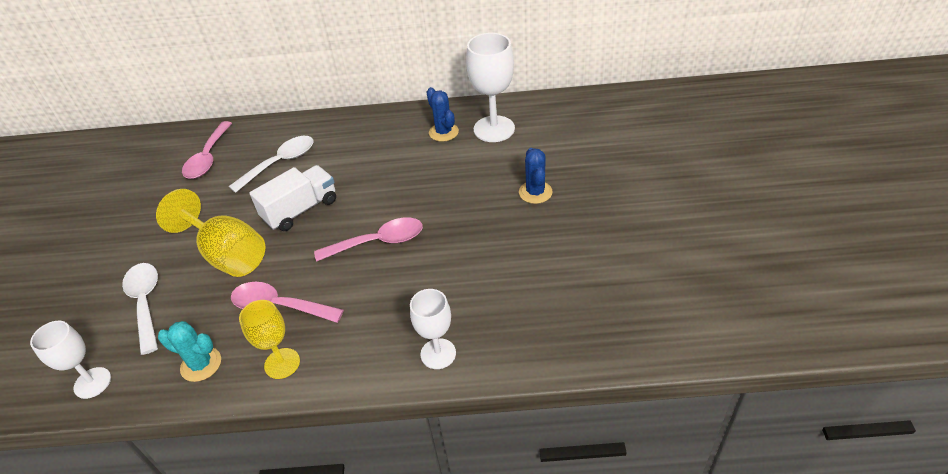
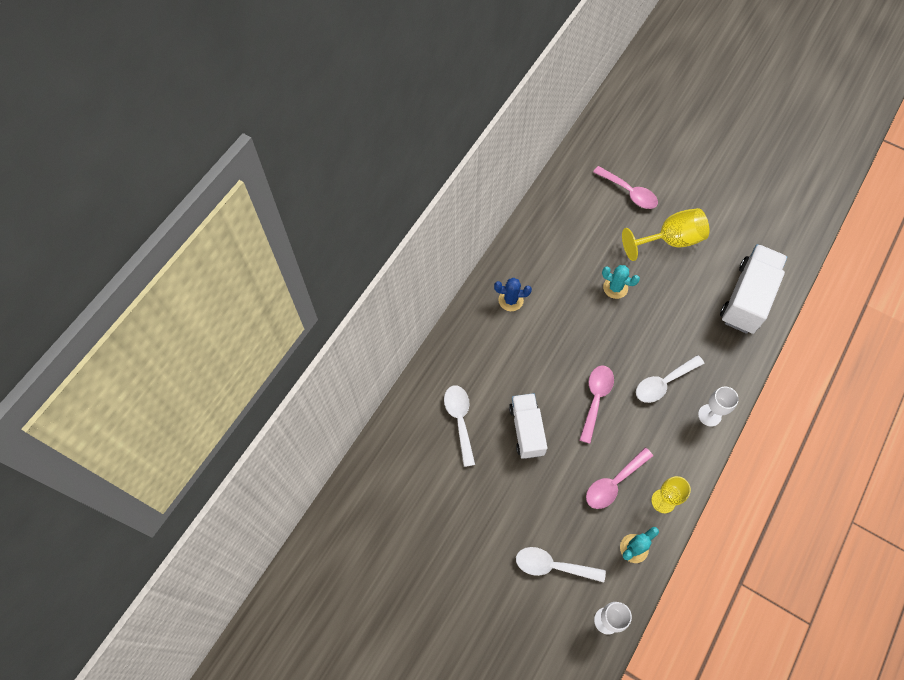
camera: 60 degrees left, 20 degrees up
yellow goblet [156,189,265,277] -> yellow goblet moved to [622,208,710,261]
pink spoon [182,121,232,179] -> pink spoon moved to [593,166,658,209]
white goblet [466,33,515,142] -> none
blue cactus [519,148,553,204] -> turquoise cactus [602,265,640,299]
none -> white spoon [636,355,704,403]
none -> white truck [720,244,787,334]

